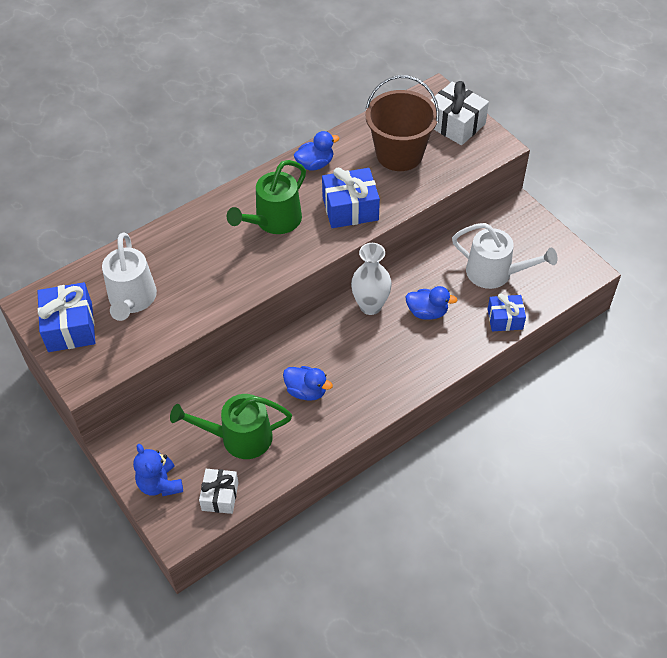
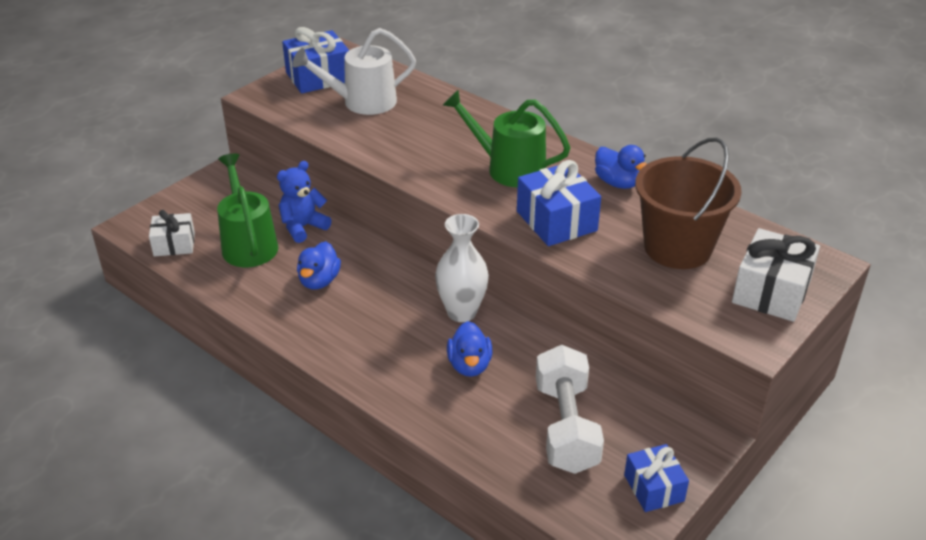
camera: 75 degrees right, 15 degrees down
blue teddy bear [133,444,183,496] -> blue teddy bear moved to [277,161,332,243]
white watering can [452,223,558,289] -> white dumbbell [536,345,604,474]
blue gift [488,294,526,331] -> blue gift moved to [624,444,689,512]

